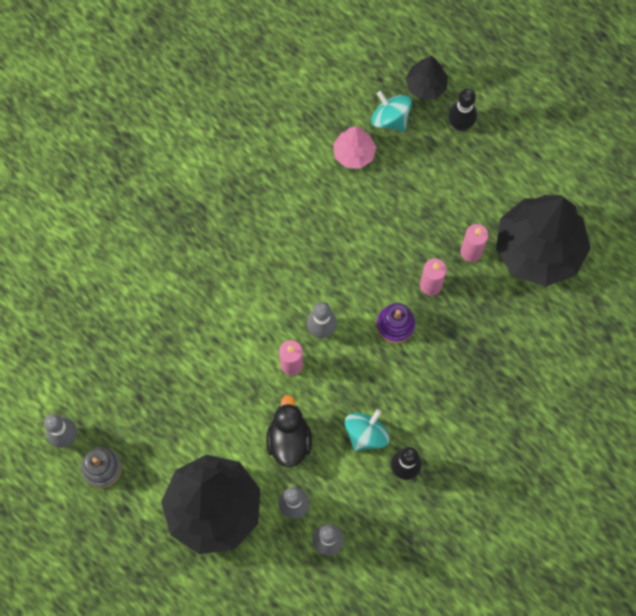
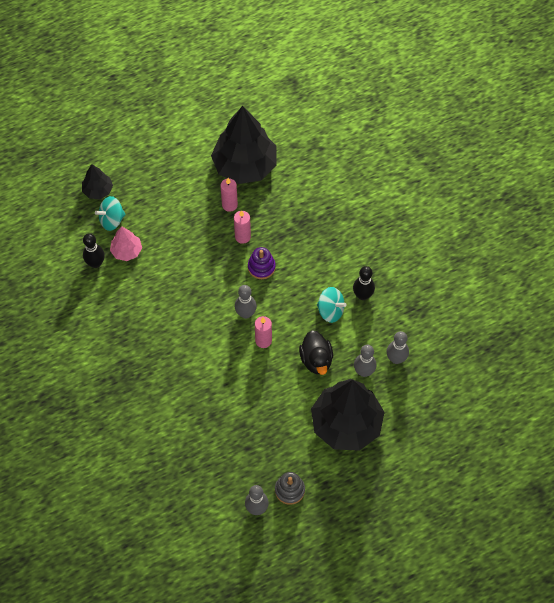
camera: 70 degrees left, 10 degrees down
black duck [266,395,312,467] -> black duck turned 120 degrees counterclockwise [299,330,333,375]
turquoise spinning top [345,409,389,451] -> turquoise spinning top turned 150 degrees clockwise [317,287,347,323]
black bowling pin [448,89,477,131] -> black bowling pin moved to [83,233,105,268]

